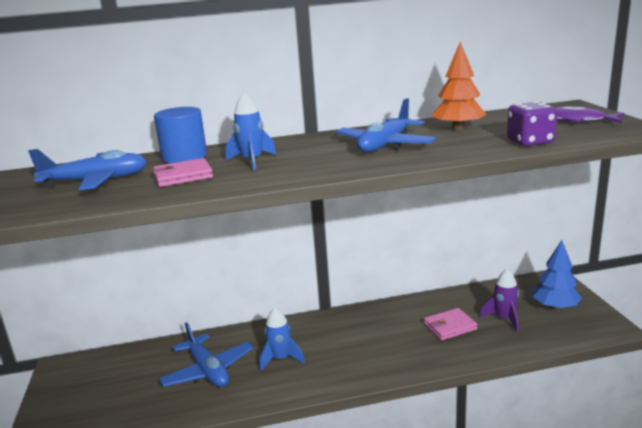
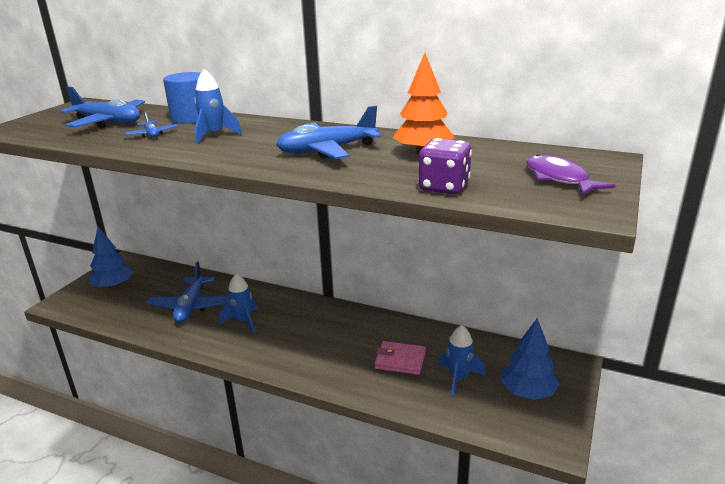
camera: 35 degrees right, 5 degrees up
pink wallet [153,158,213,187] -> blue plane [124,112,178,138]
purple rocket [480,269,519,332] -> blue rocket [438,325,486,397]
none -> blue tree [89,227,133,289]

